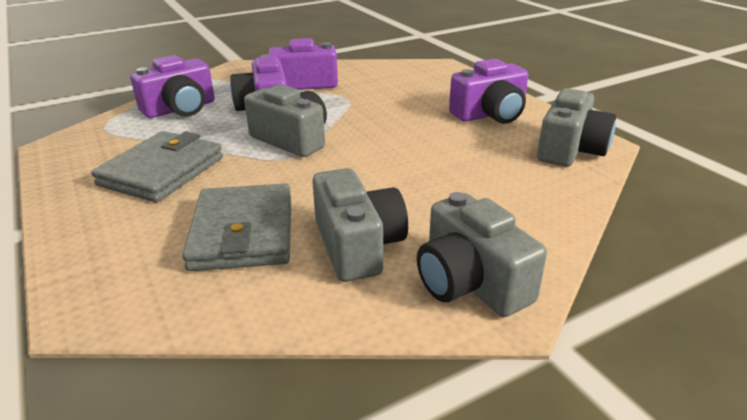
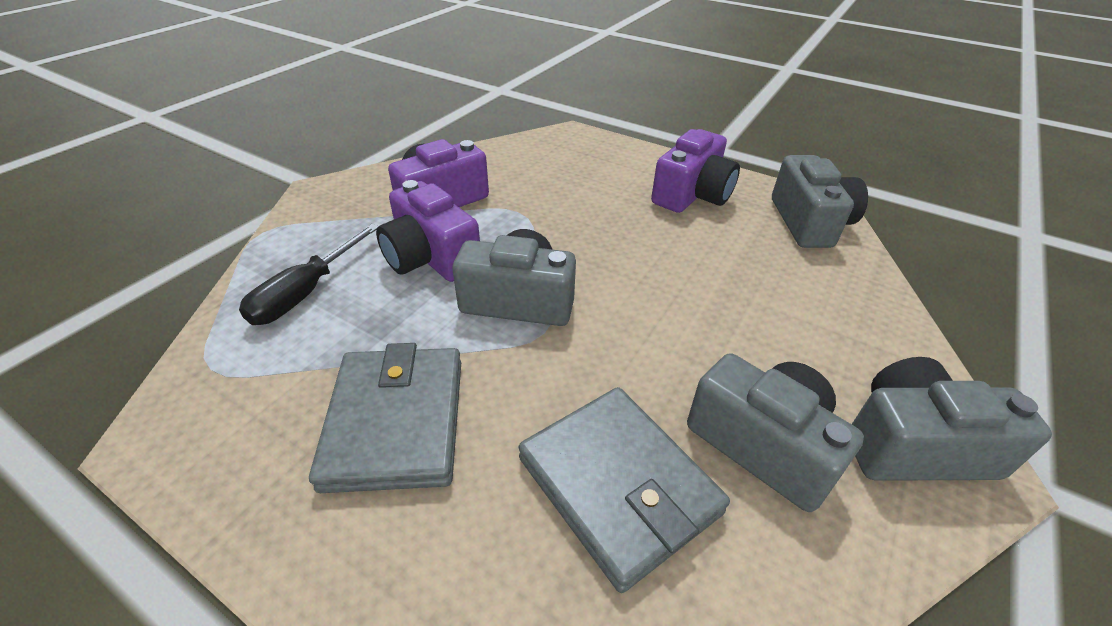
camera: 30 degrees left, 10 degrees up
purple camera [130,55,215,118] -> black screwdriver [239,224,378,325]
grey camera [417,192,547,317] -> grey camera turned 150 degrees clockwise [852,357,1052,481]

